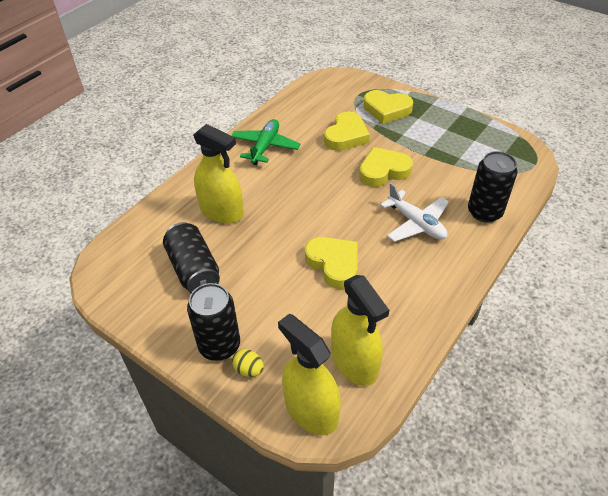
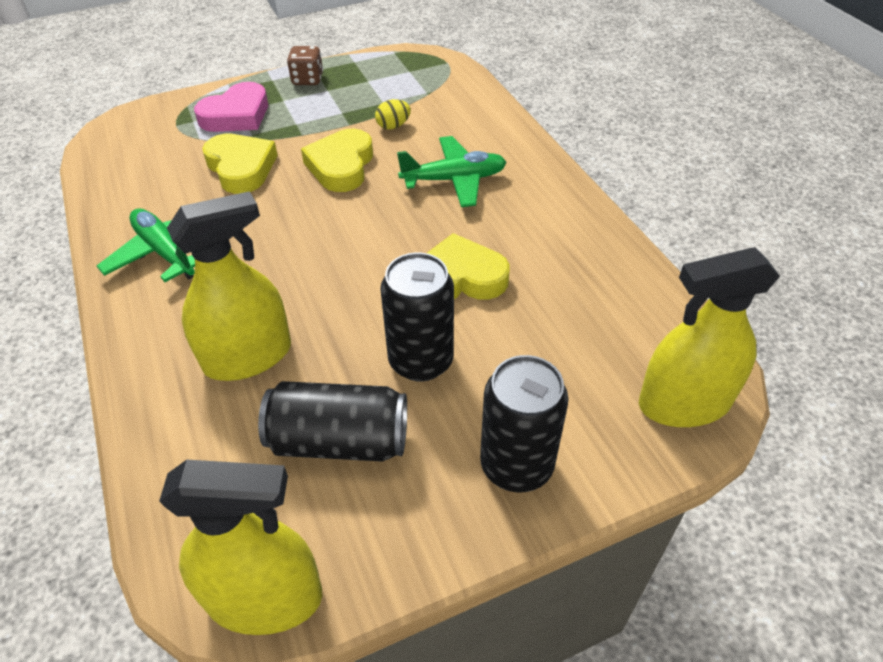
camera: 60 degrees left, 0 degrees up
yellow egg [232,349,264,377] -> yellow egg moved to [375,99,411,130]
yellow spray bottle [331,275,389,386] -> yellow spray bottle moved to [159,460,322,635]
yellow heart [364,90,413,124] -> pink heart [194,82,268,132]
white plane [380,183,449,242] -> green plane [397,136,506,207]
black can [468,151,518,223] -> black can moved to [380,252,454,382]
none -> brown dice [287,46,323,85]

